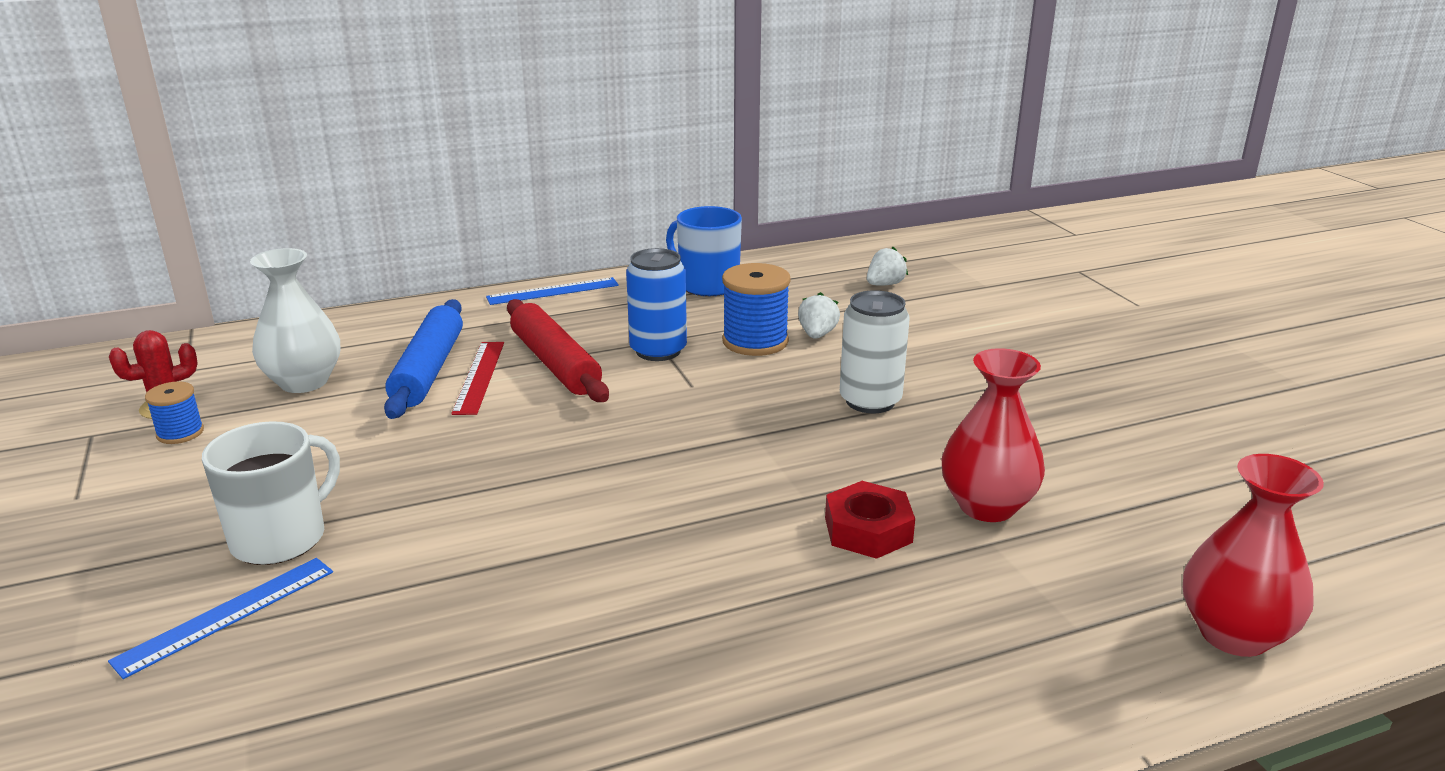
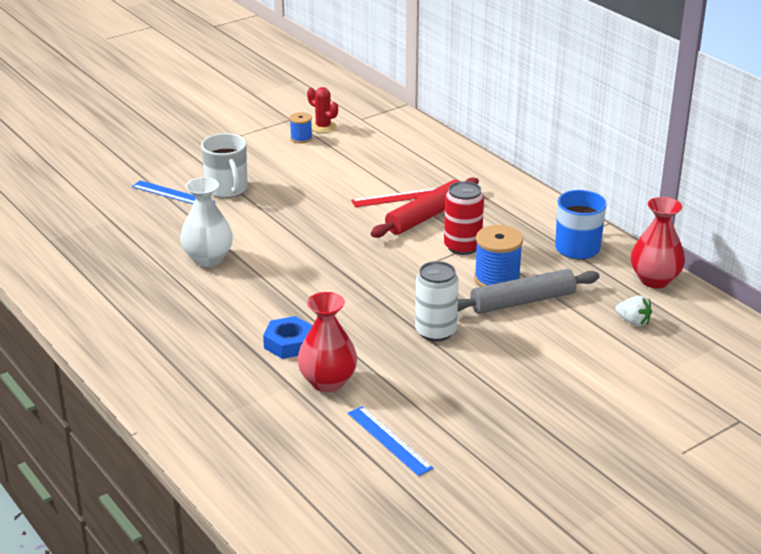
camera: 75 degrees right, 5 degrees up
white mug [202,421,340,565] -> white mug turned 45 degrees clockwise [201,133,248,198]
white vase [250,248,340,393] -> white vase moved to [180,177,233,267]
blue rolling pin [384,299,463,419] -> none
blue ruler [486,277,619,305] -> blue ruler moved to [348,406,433,476]
blue can [626,248,687,361] -> red can [444,181,484,255]
white strawberry [798,292,840,339] -> grey rolling pin [458,269,600,314]
red nut [825,481,915,559] -> blue nut [263,316,313,359]
red vase [1183,454,1324,657] -> red vase moved to [631,197,685,288]

